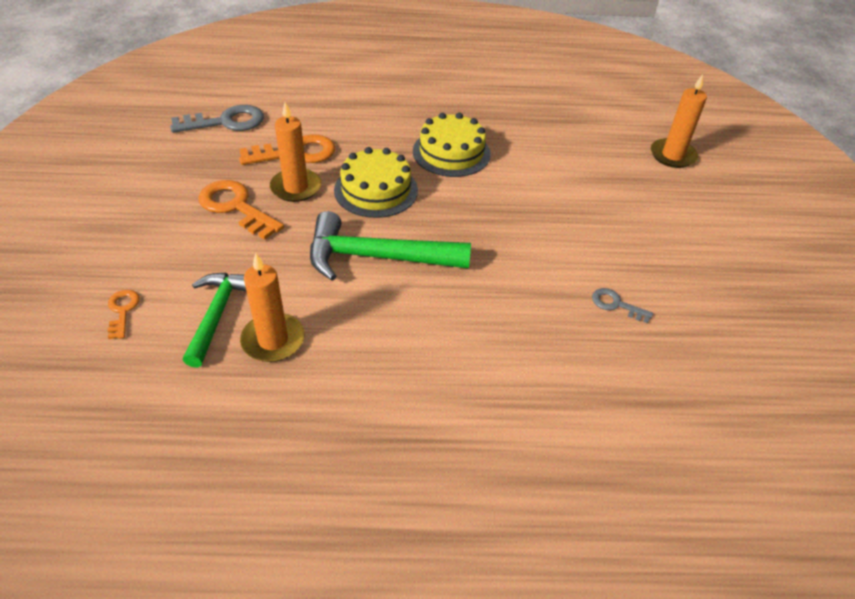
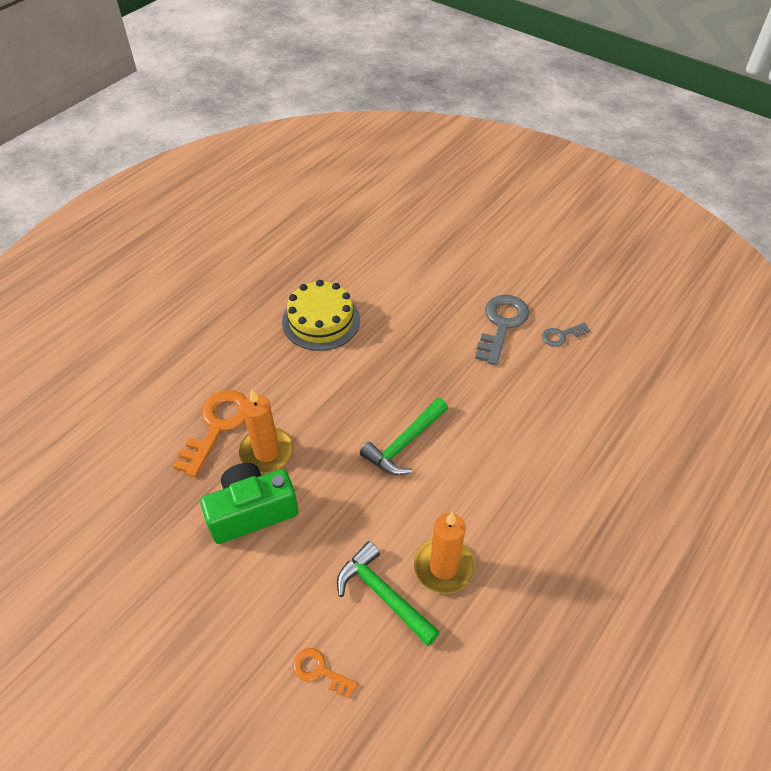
camera: 50 degrees left, 5 degrees up
grey key [170,105,264,133] -> grey key moved to [475,295,529,365]
orange key [199,180,284,240] -> green camera [200,463,298,544]
green hammer [310,211,471,281] -> green hammer [360,398,448,475], size x0.66
yellow cake [334,147,418,218] -> none
orange candle [651,74,707,168] -> none

